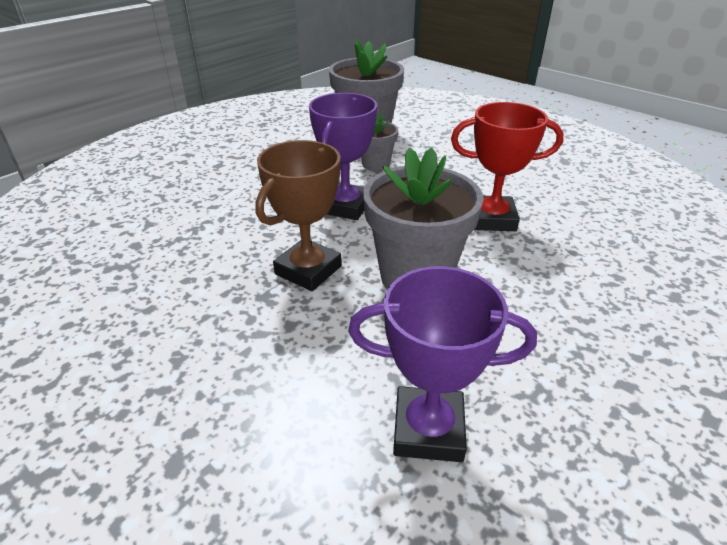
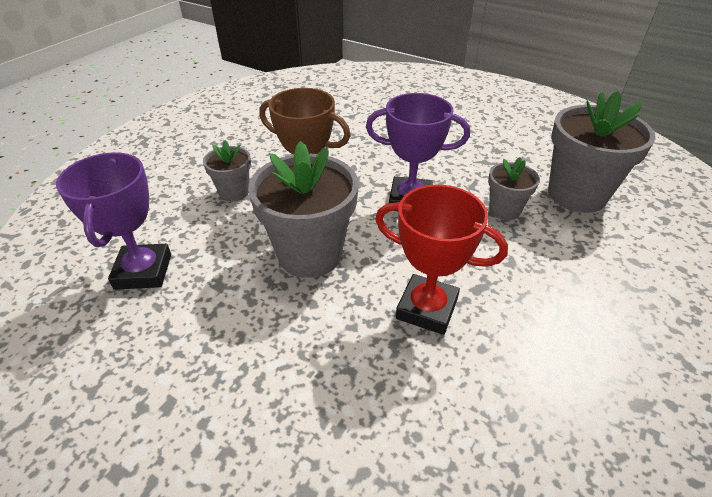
camera: 80 degrees right, 5 degrees up
red trophy [451,102,564,231] -> red trophy turned 60 degrees counterclockwise [375,185,508,335]
none -> grey flower pot [203,140,251,202]

